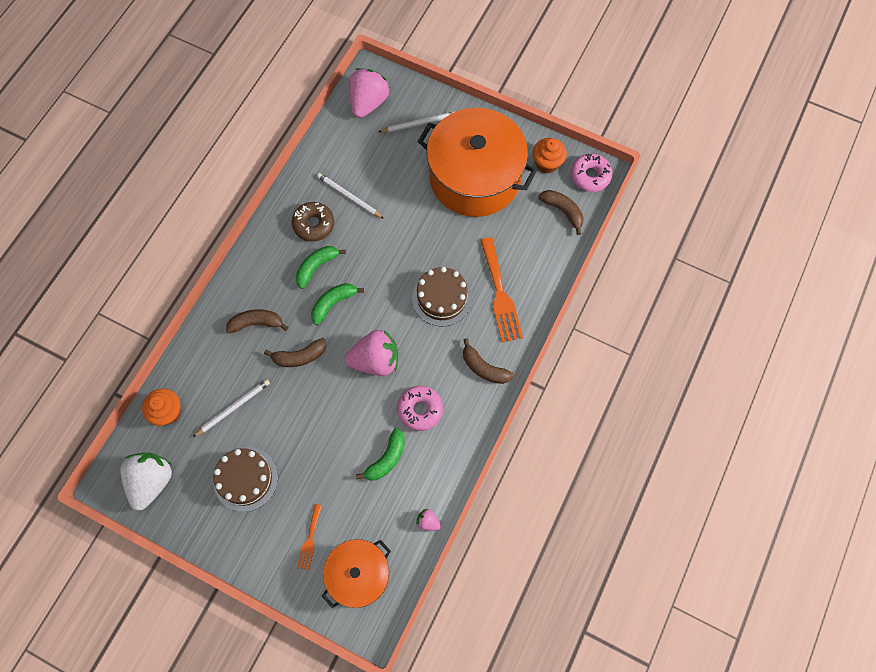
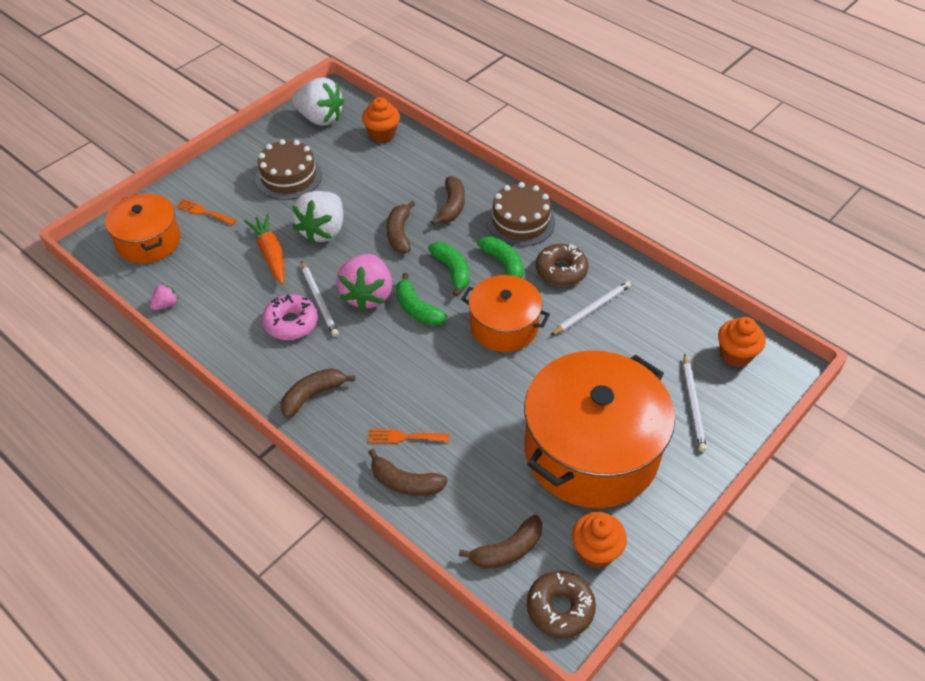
camera: 105 degrees right, 20 degrees down
white pencil [193,379,270,437] -> white pencil moved to [301,261,339,337]
pink strawberry [349,68,390,118] -> orange cupcake [718,317,766,367]
green banana [356,428,405,481] -> green banana moved to [396,273,447,326]
brown cake [412,267,472,326] -> brown cake moved to [486,182,555,247]
orange fork [480,237,523,342] -> orange fork [368,429,449,444], size x0.52
pink donut [571,153,613,192] -> brown donut [527,571,596,638]
none -> orange carrot [244,213,285,284]
none -> white strawberry [292,191,343,244]
none -> brown banana [368,449,448,496]
none -> orange pot [461,275,550,352]

